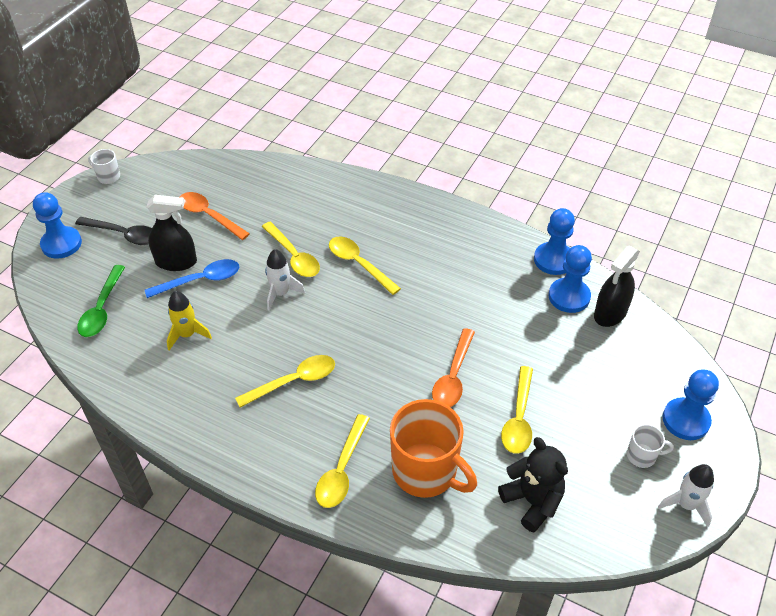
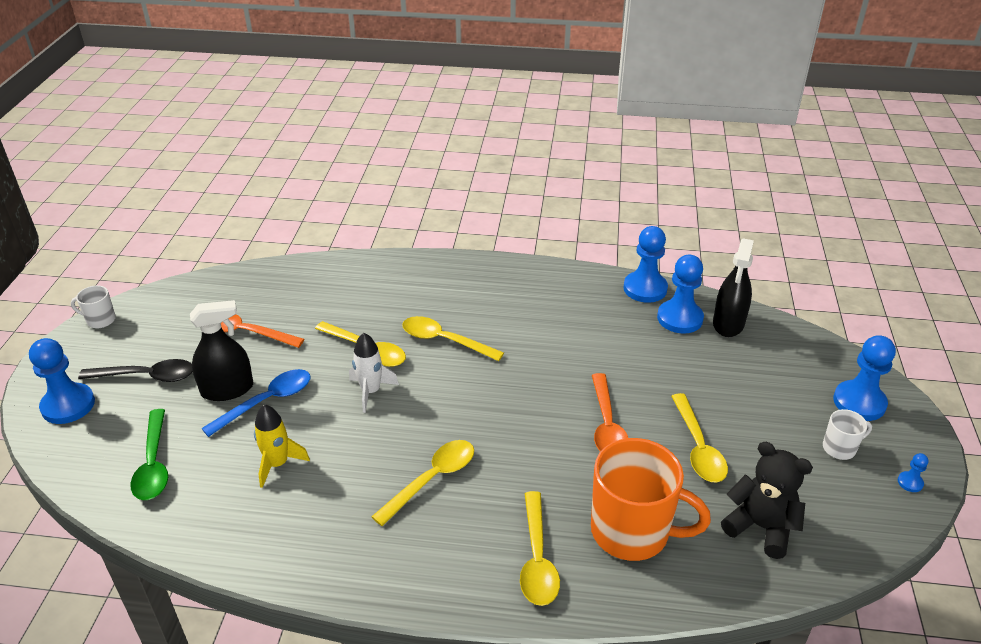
camera: 20 degrees left, 10 degrees down
white rocket [658,464,714,527] -> blue pawn [898,453,929,492]

